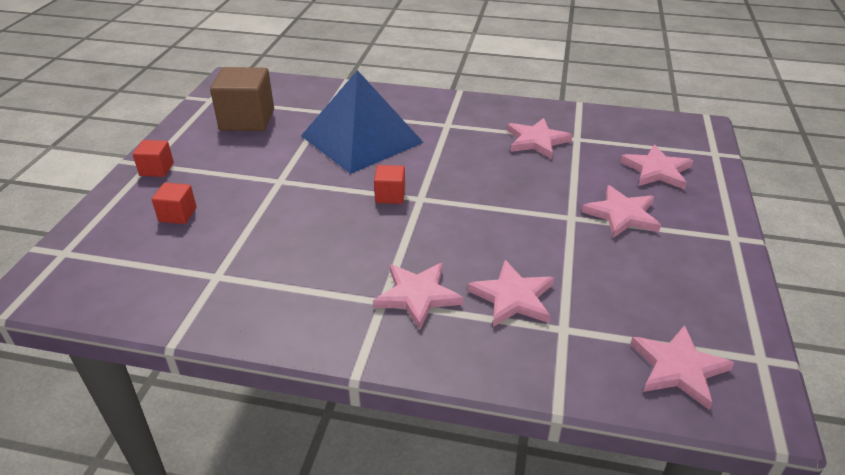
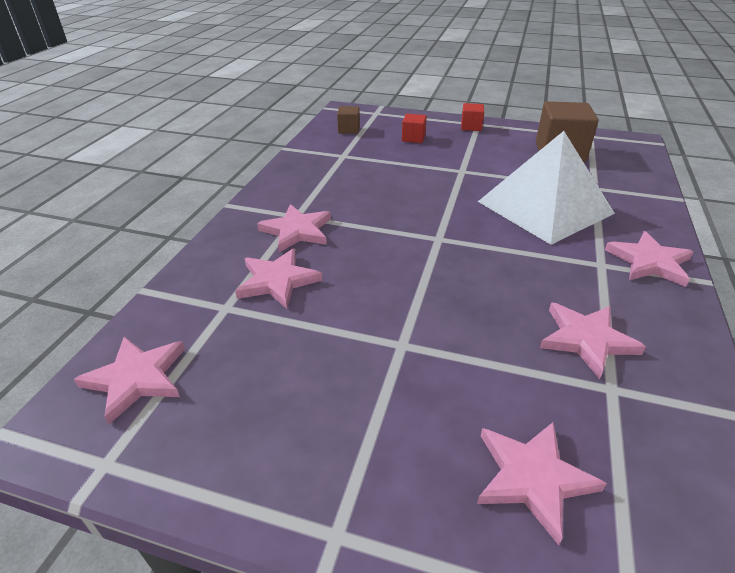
camera: 95 degrees right, 0 degrees up
blue pyramid [301,70,424,174] -> white pyramid [478,131,615,245]
red cube [374,165,405,204] -> none
pink star [582,185,661,238] -> pink star moved to [605,231,693,287]
none -> brown cube [337,106,360,134]

